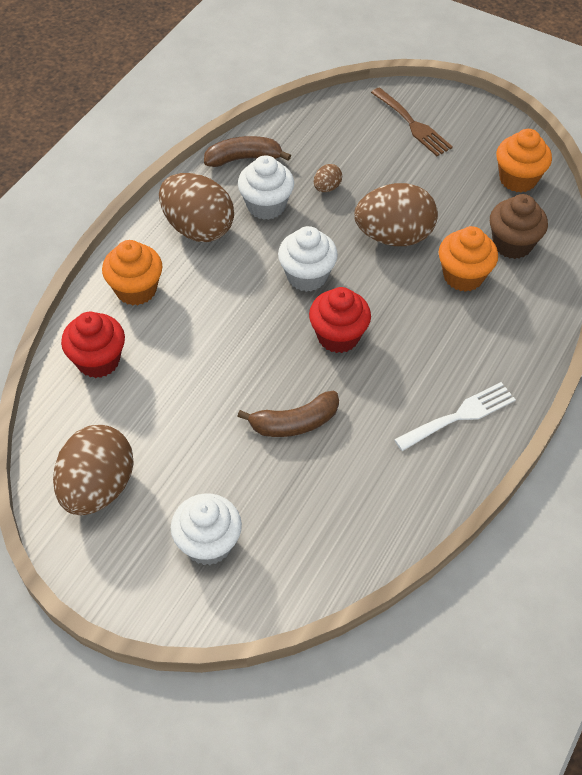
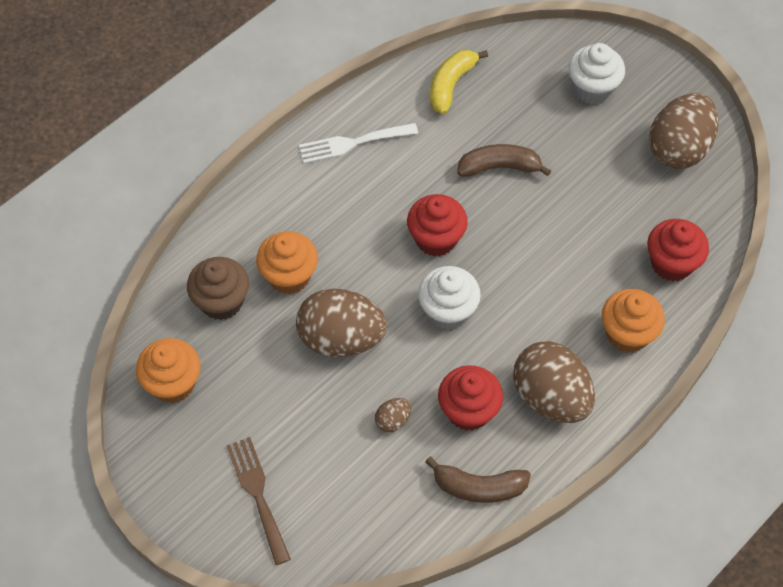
camera: 165 degrees left, 5 degrees up
white cupcake [238,155,294,220] -> red cupcake [438,365,503,431]
none -> yellow banana [430,50,488,114]

